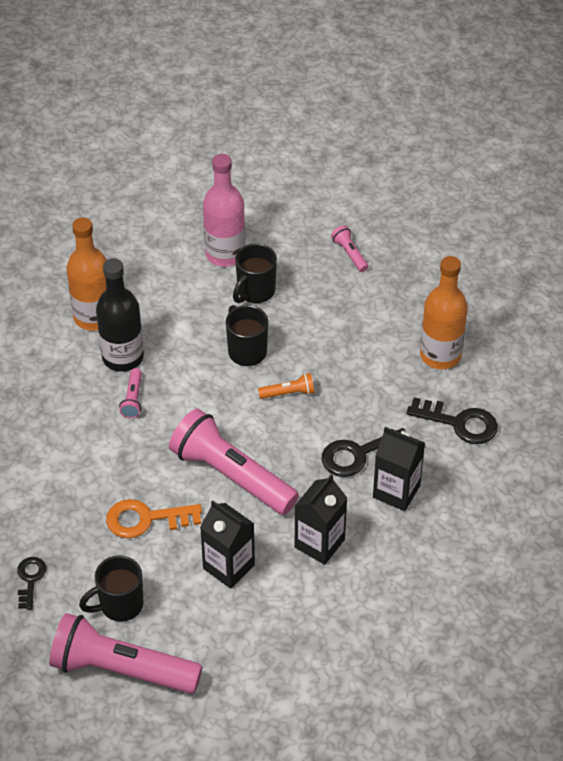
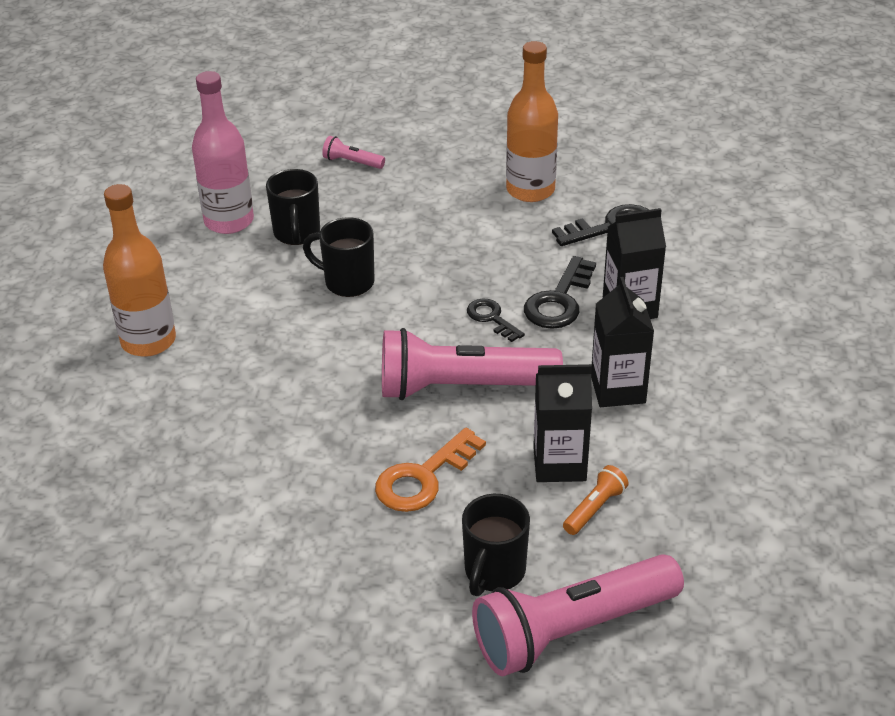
camera: 40 degrees left, 10 degrees down
black key [17,557,46,610] -> black key moved to [467,299,525,342]
black bottle [96,258,144,372] -> none
pink flashlight [119,368,142,418] -> none
orange flashlight [258,373,314,399] -> orange flashlight moved to [563,465,629,535]

